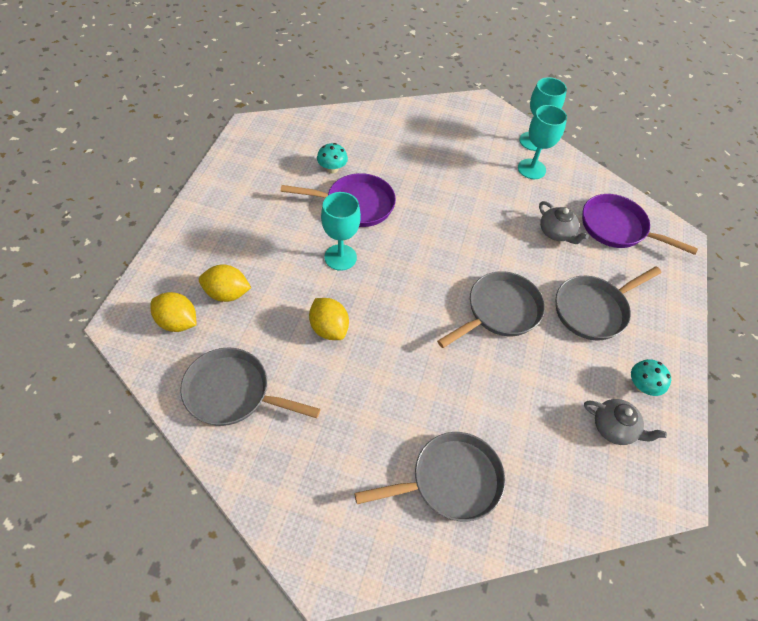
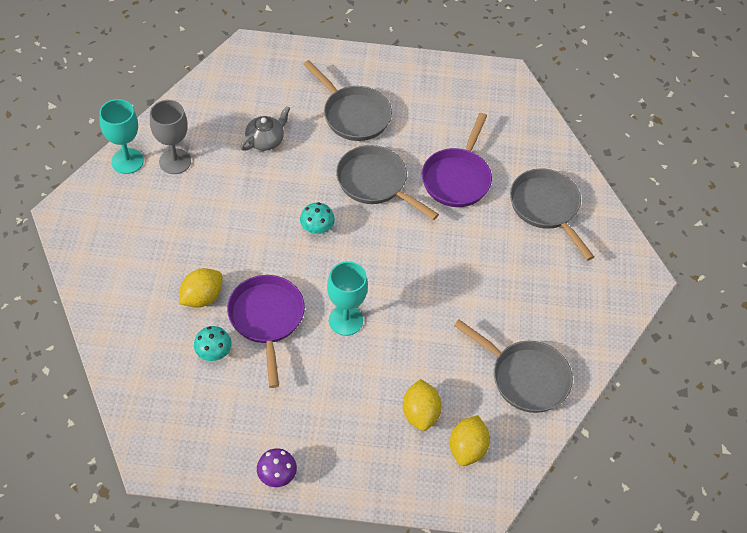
camera: 100 degrees left, 0 degrees up
grey pan [180,347,321,426] -> grey pan turned 60 degrees counterclockwise [454,319,573,413]
yellow lemon [309,298,349,340] -> yellow lemon moved to [179,268,222,308]
turquoise goblet [518,105,567,179] -> grey goblet [150,100,191,174]
purple pan [582,194,698,255] -> purple pan moved to [422,113,492,207]
grey teapot [584,399,667,445] -> none
turquoise mushroom [631,359,671,396] -> turquoise mushroom moved to [300,202,335,234]
none -> purple mushroom [257,448,297,487]

